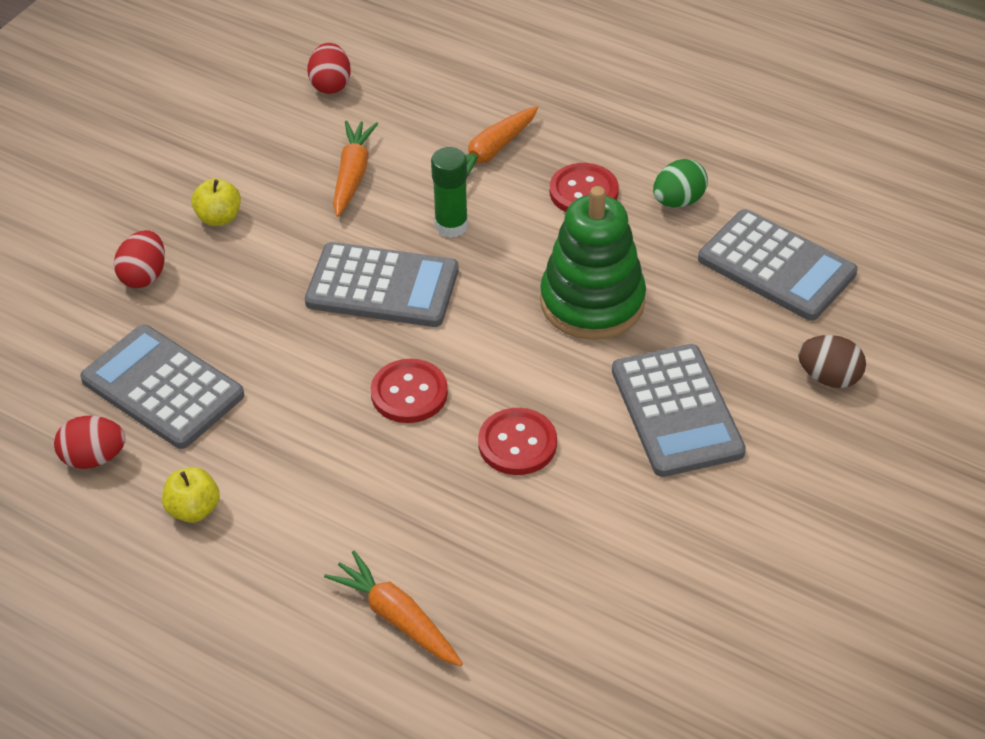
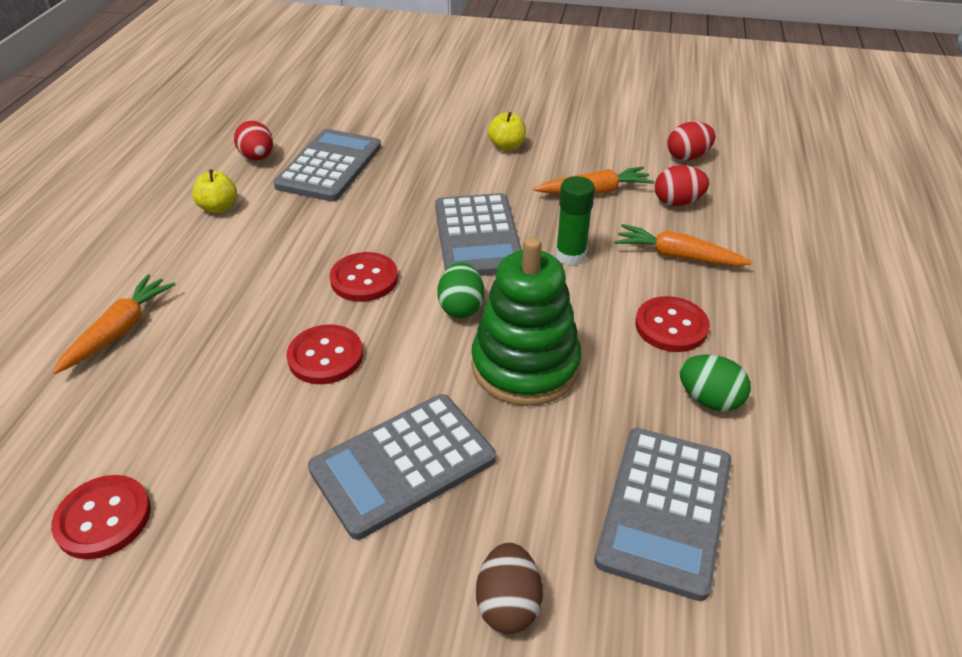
camera: 70 degrees right, 5 degrees down
red egg [114,230,165,288] -> red egg moved to [655,165,709,206]
none -> red button [51,475,151,559]
none -> green egg [437,262,484,318]

